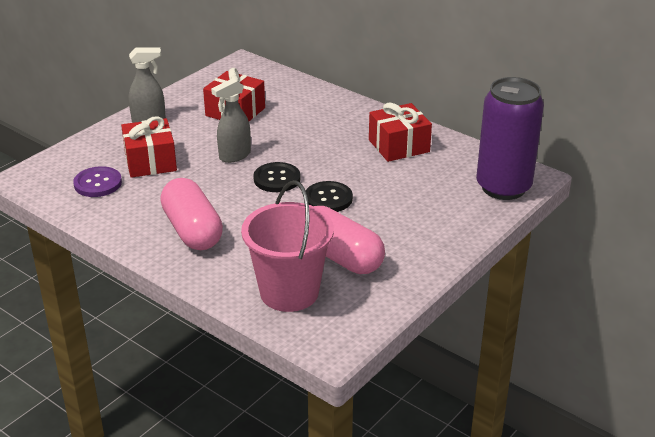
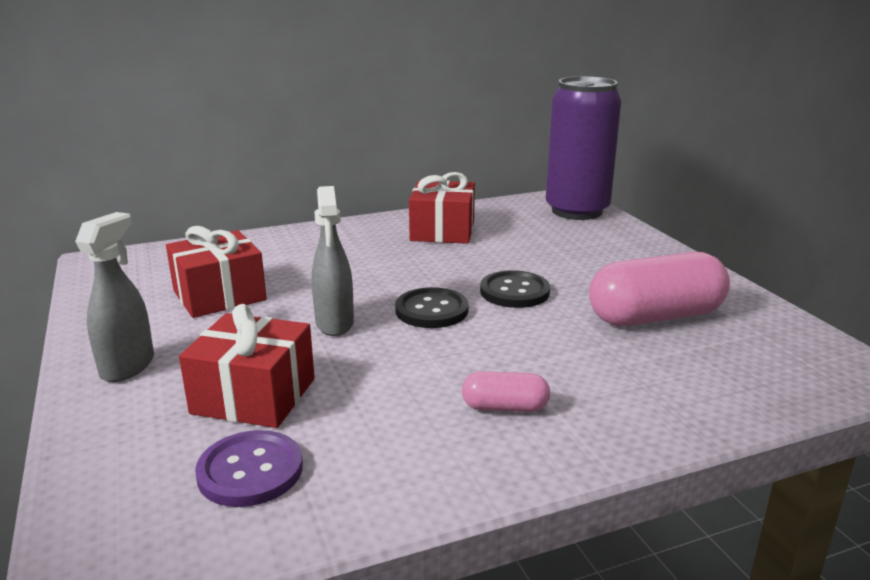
camera: 60 degrees left, 10 degrees down
pink capsule [160,178,223,250] -> pink capsule [462,371,550,412], size x0.49
pink bucket [241,180,334,312] -> none

